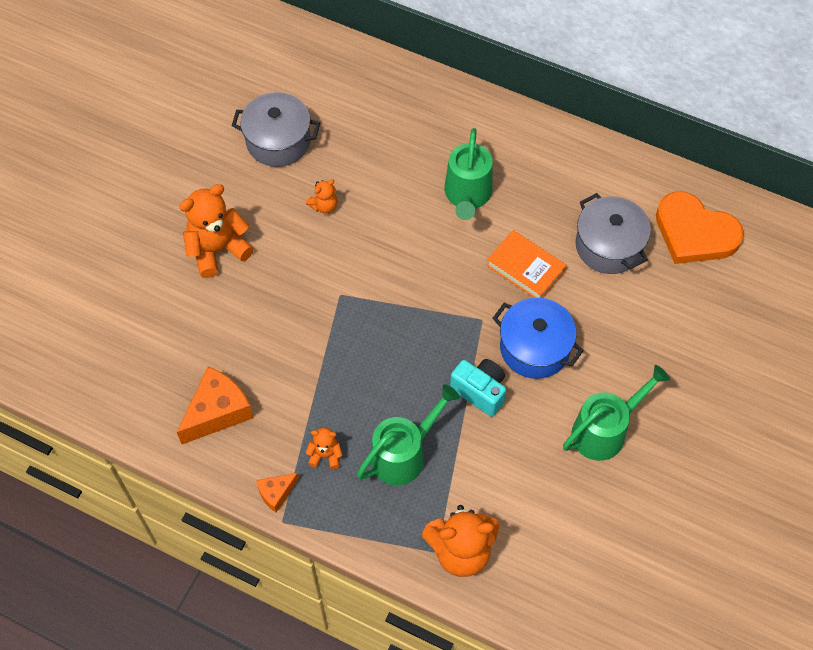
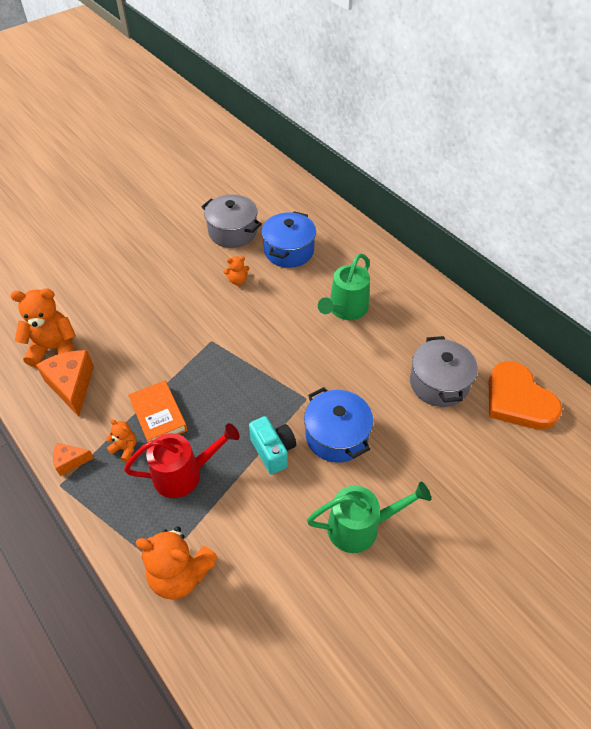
camera: 25 degrees right, 10 degrees down
orange cheese [177,366,253,444] -> orange cheese turned 90 degrees counterclockwise [36,350,94,417]
orange teddy bear [179,184,254,278] -> orange teddy bear moved to [10,288,76,367]
green watering can [357,384,460,485] -> red watering can [124,423,240,498]
orange book [486,230,566,298] -> orange book moved to [128,381,187,442]
none -> blue pot [262,211,316,268]

